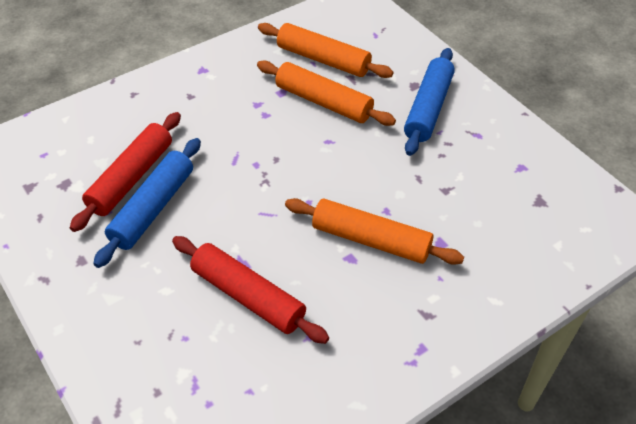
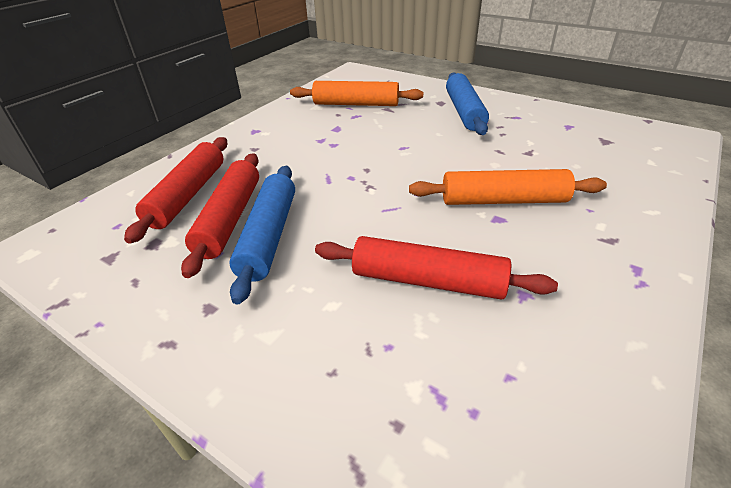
camera: 20 degrees left, 10 degrees down
orange rolling pin [257,60,396,126] -> none
none -> red rolling pin [124,137,227,244]

